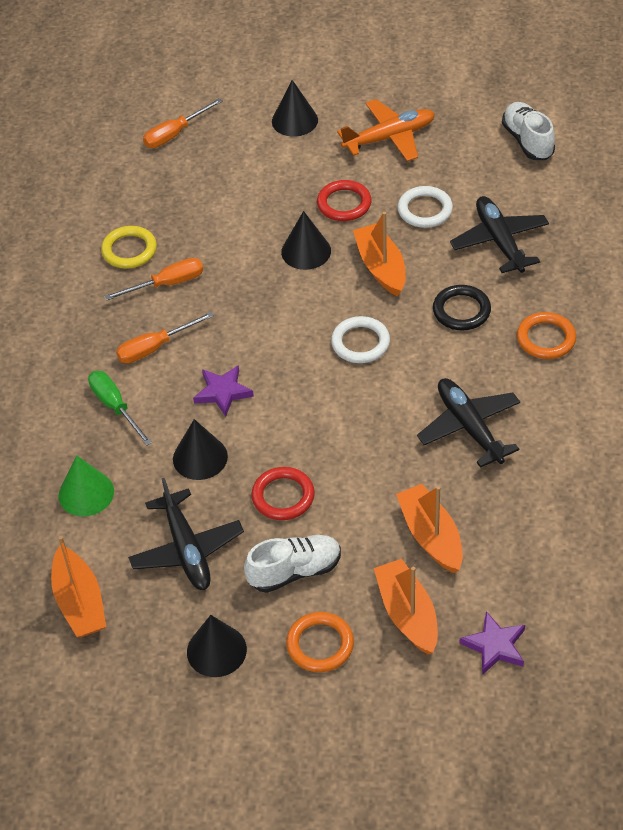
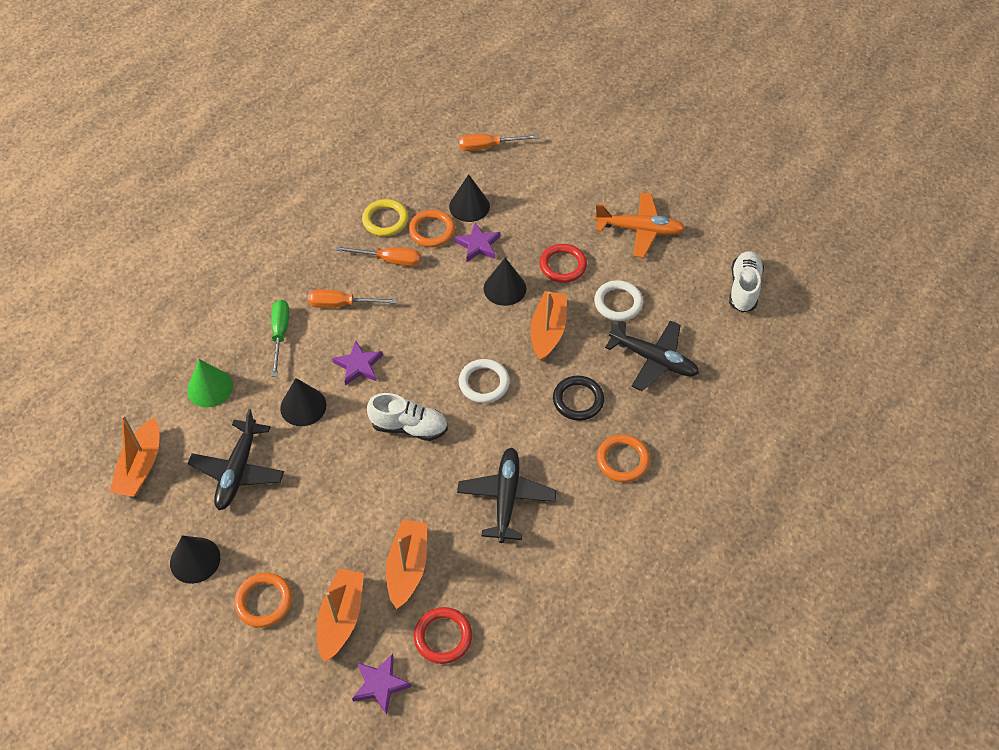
camera: 30 degrees right, 5 degrees up
white shoe [244,535,341,593] -> white shoe moved to [367,393,448,441]
red ring [251,467,315,520] -> red ring moved to [414,607,472,664]
black cone [272,80,318,137] -> black cone moved to [449,174,490,222]
black plane [450,196,549,273] -> black plane turned 105 degrees clockwise [605,320,699,391]
none -> orange ring [409,210,455,247]
none -> purple star [454,223,500,262]

